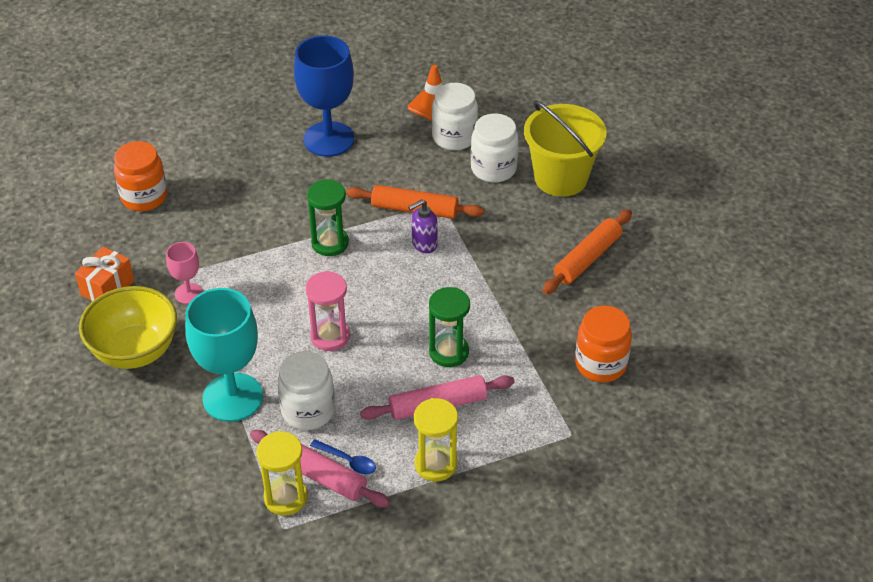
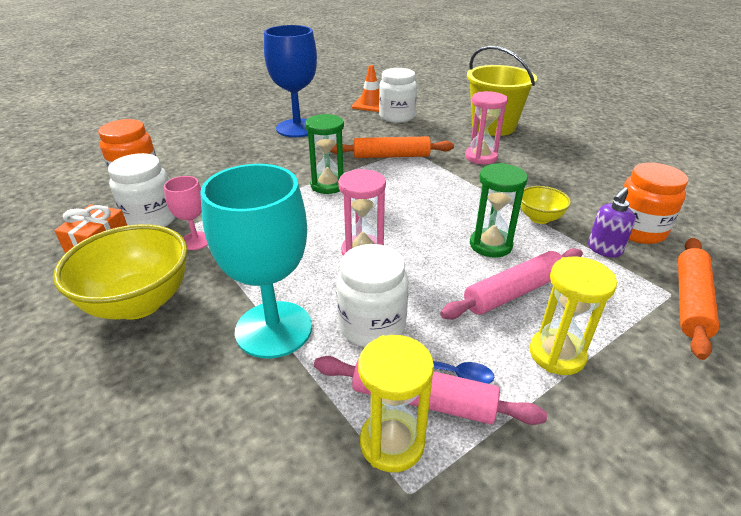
camera: 15 degrees left, 10 degrees down
purple soap dispenser [408,199,438,253] -> purple soap dispenser moved to [588,187,635,258]
white jar [471,113,519,183] -> white jar moved to [108,153,176,227]
orange rolling pin [543,210,632,294] -> orange rolling pin moved to [678,238,719,360]
none -> pink hourglass [465,91,508,164]
none -> yellow bowl [521,186,571,224]

